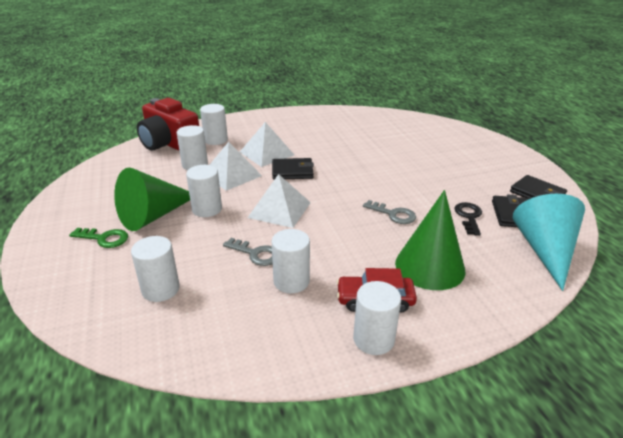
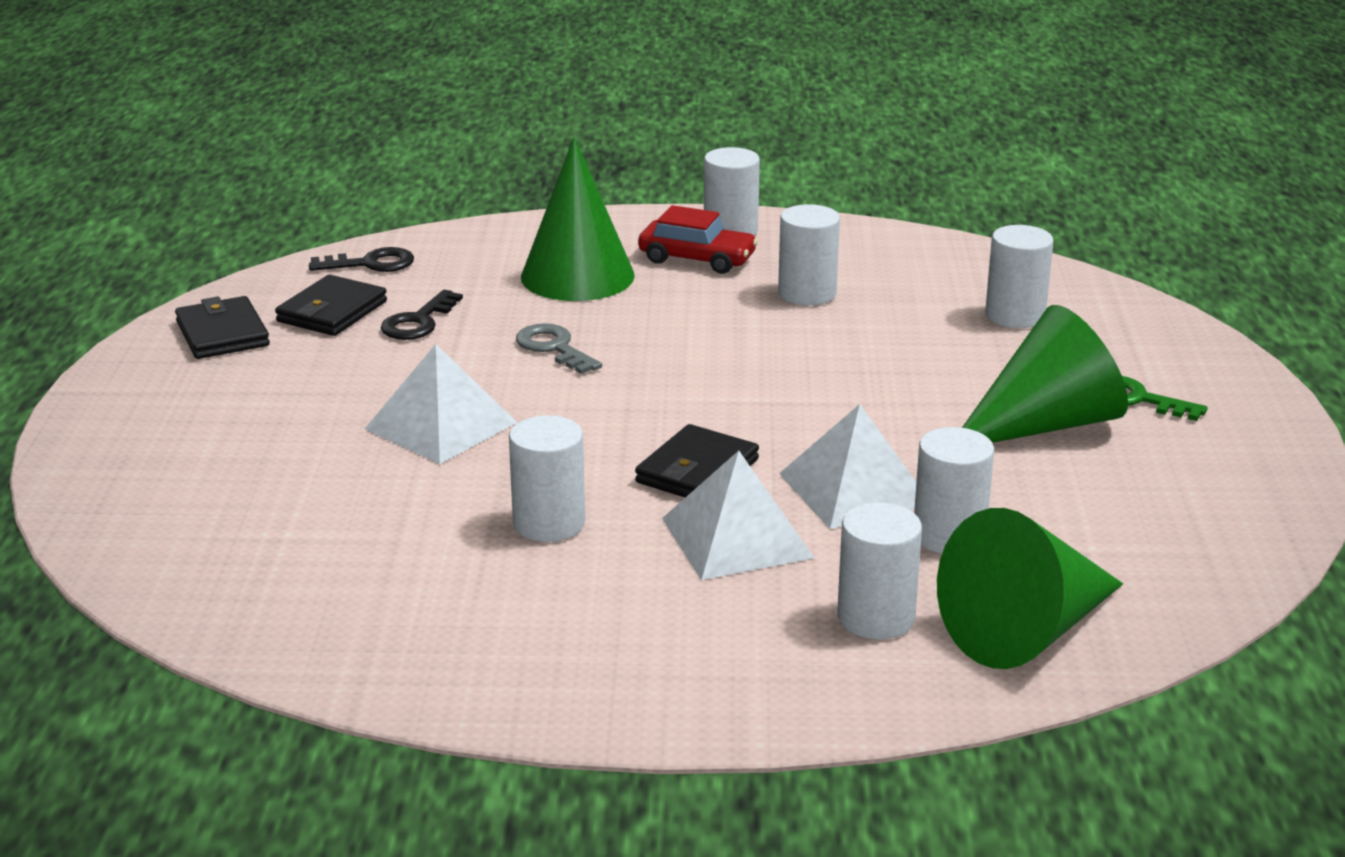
camera: 160 degrees left, 5 degrees down
red camera [137,98,199,151] -> green cone [937,508,1123,669]
white cylinder [186,165,222,217] -> white cylinder moved to [509,415,585,542]
grey key [223,238,273,266] -> none
white pyramid [248,174,311,228] -> white pyramid moved to [365,344,518,464]
black wallet [272,158,314,180] -> black wallet turned 75 degrees counterclockwise [635,424,759,497]
turquoise cone [513,194,585,291] -> black key [309,247,414,272]

